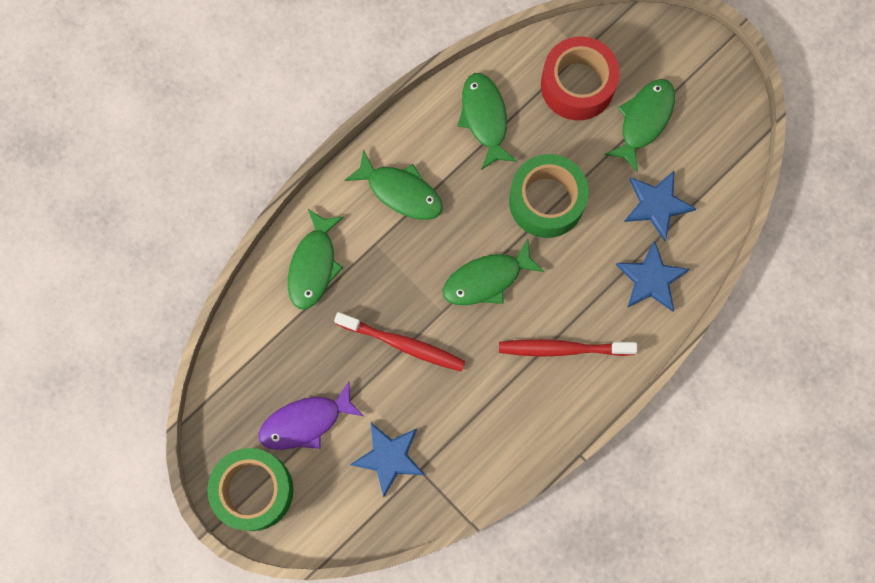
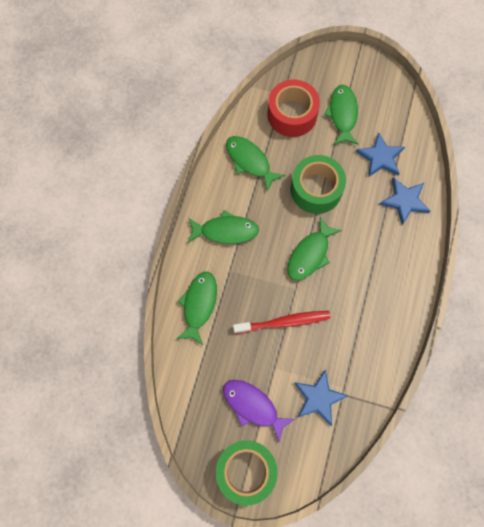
camera: 30 degrees left, 5 degrees down
purple fish [258,382,364,450] -> purple fish turned 90 degrees clockwise [223,380,295,442]
green fish [288,208,344,309] -> green fish turned 150 degrees counterclockwise [177,272,217,345]
red toothbrush [499,339,637,357] -> none

